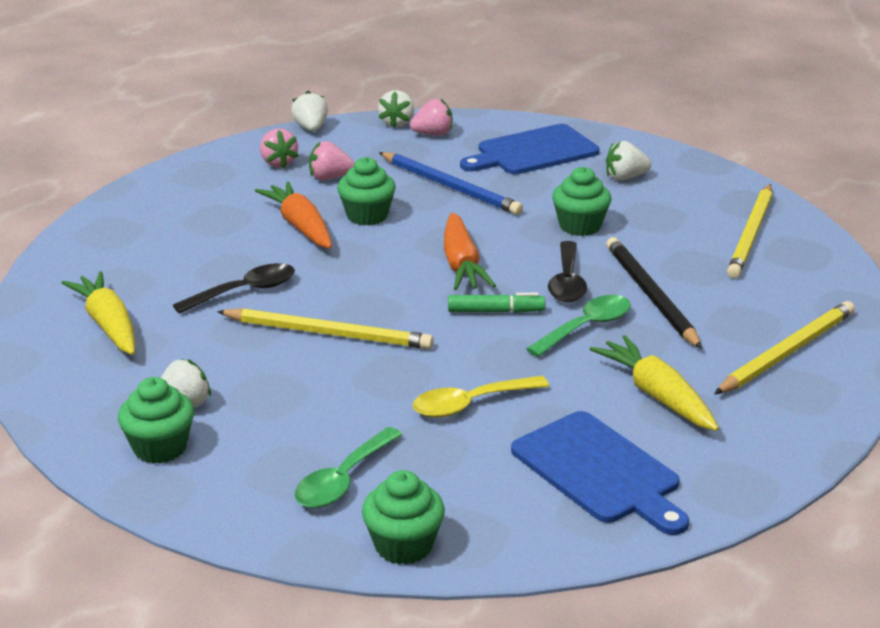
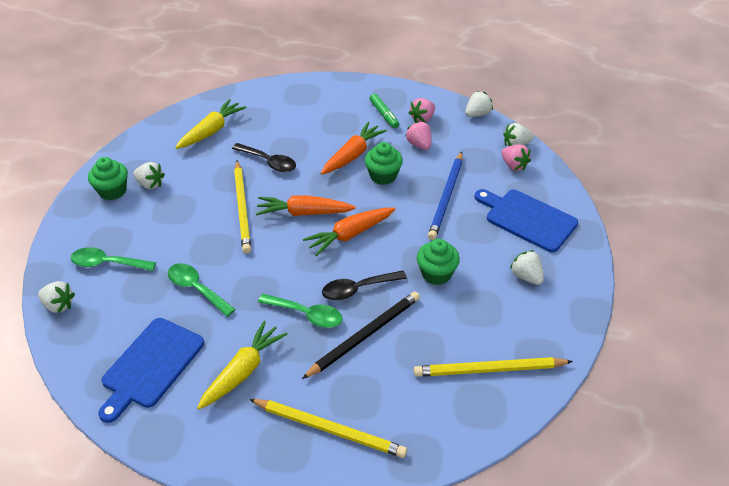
camera: 65 degrees right, 15 degrees up
green cupcake [362,470,445,565] -> white strawberry [38,281,75,313]
yellow spoon [412,376,549,418] -> green spoon [168,263,236,317]
green marker [448,293,545,313] -> green marker moved to [369,93,399,128]
none -> orange carrot [256,195,356,216]

